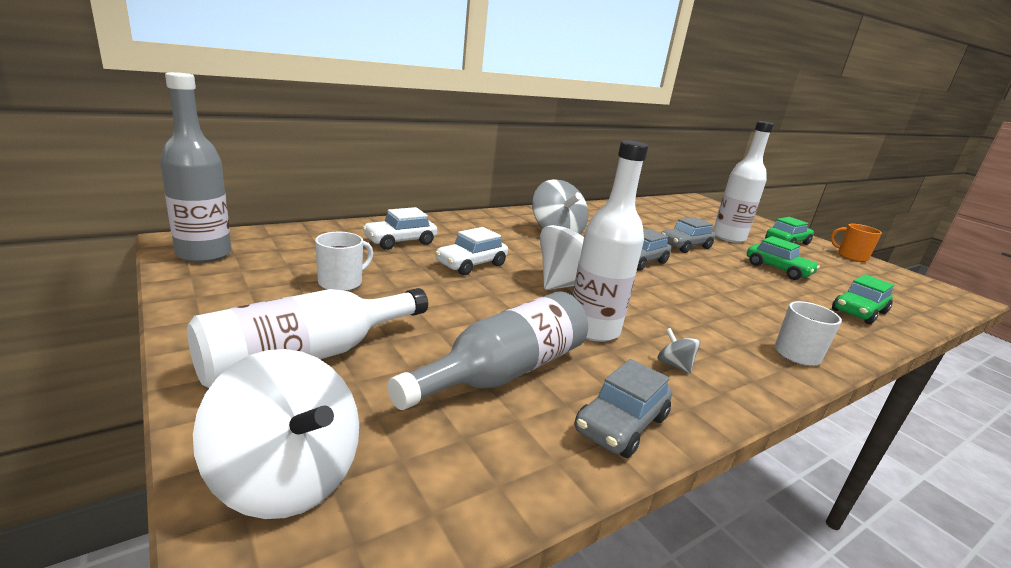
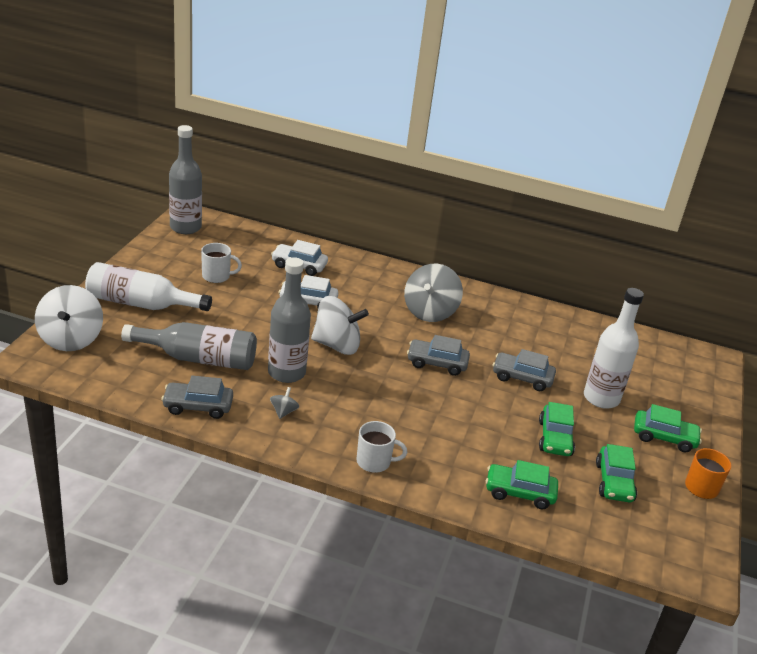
camera: 50 degrees right, 10 degrees up
white bottle [572,140,648,342] -> grey bottle [268,257,311,383]
none -> green car [596,444,637,502]

